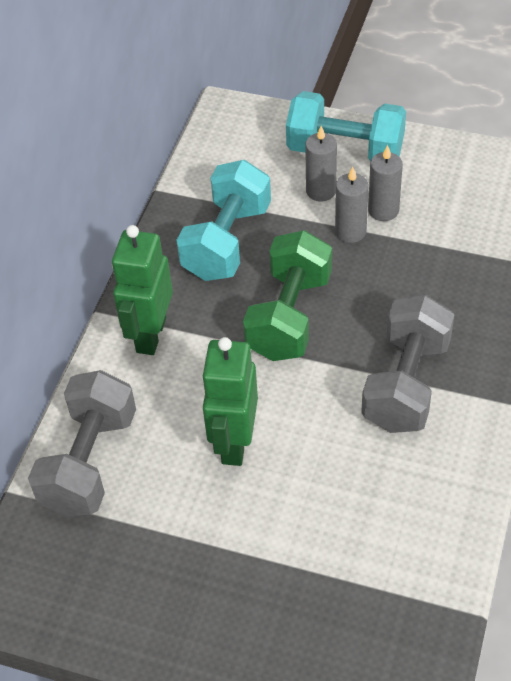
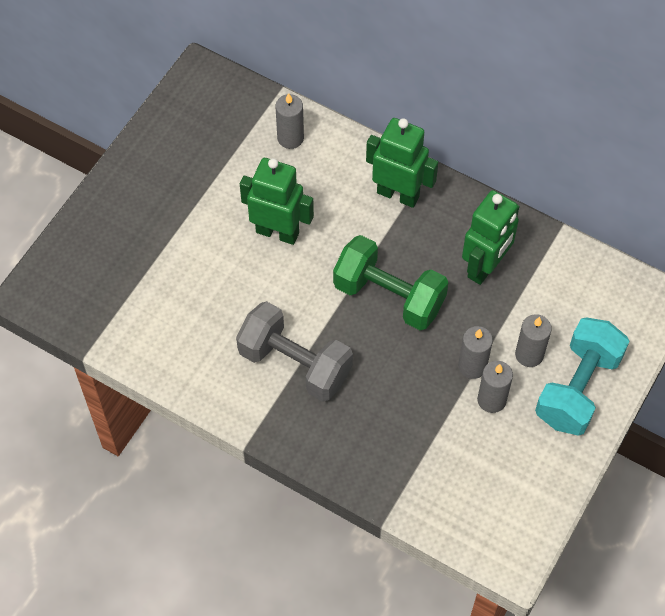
camera: 100 degrees right, 10 degrees up
grey dumbbell [28,370,136,517] -> grey candle [276,93,304,149]
turquoise dumbbell [176,160,271,281] -> green robot [462,190,519,285]

